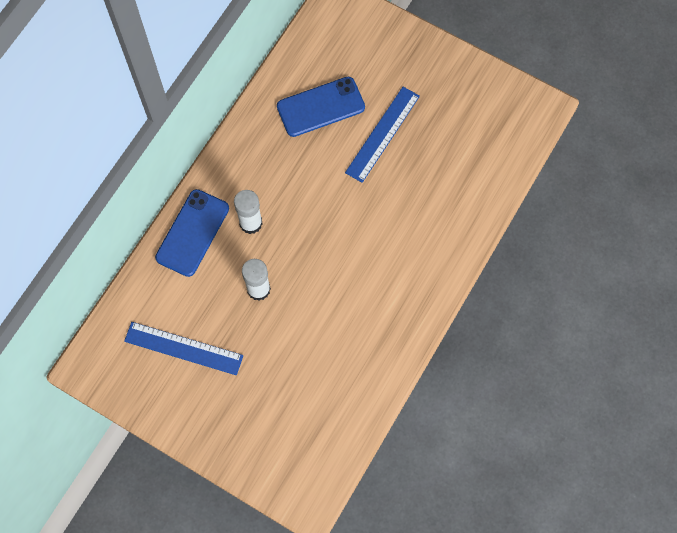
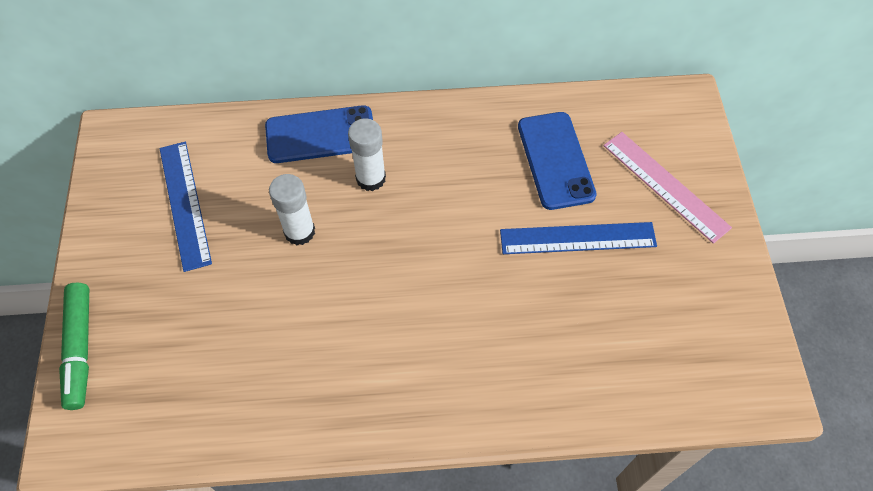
camera: 55 degrees right, 10 degrees down
blue phone [277,77,365,137] -> blue phone turned 45 degrees clockwise [518,112,597,210]
none -> green marker [59,283,89,410]
none -> pink ruler [604,132,732,244]

